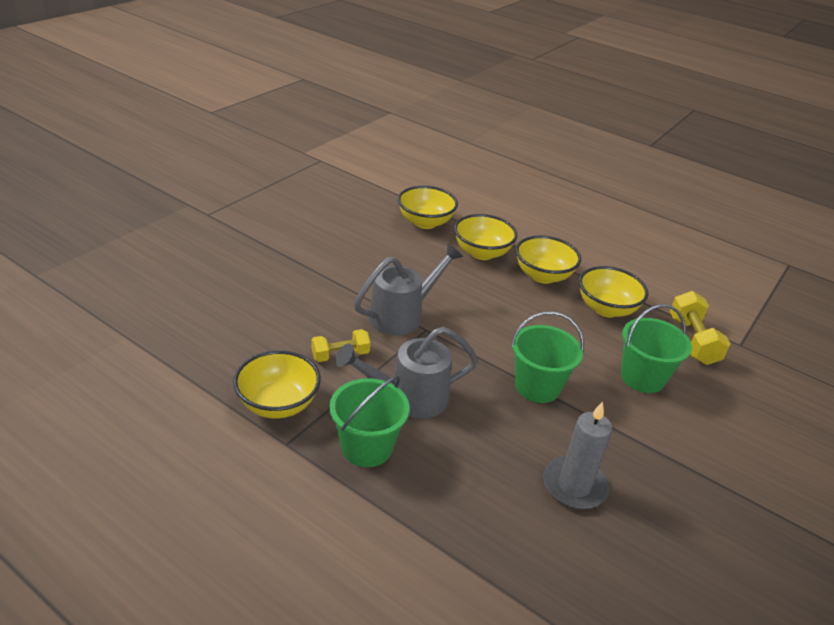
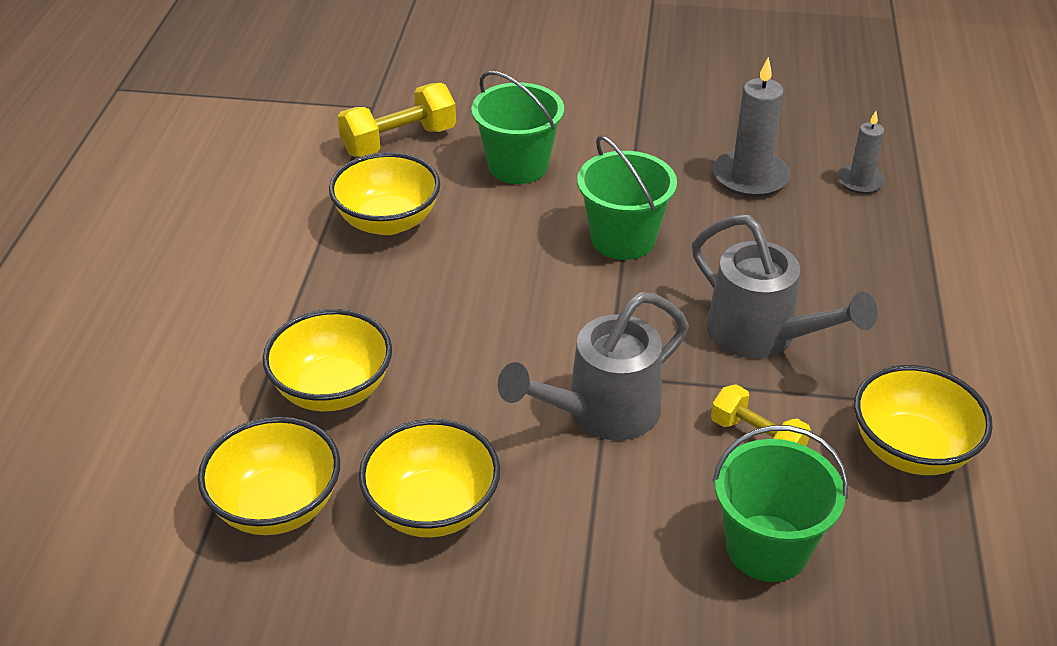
camera: 115 degrees left, 5 degrees up
green bucket [329,376,410,467] -> green bucket moved to [712,425,848,582]
grey watering can [354,243,463,335] -> grey watering can turned 60 degrees counterclockwise [498,292,689,440]
yellow bowl [516,236,581,284] -> yellow bowl moved to [359,419,500,537]
none -> grey candle [838,111,885,194]

